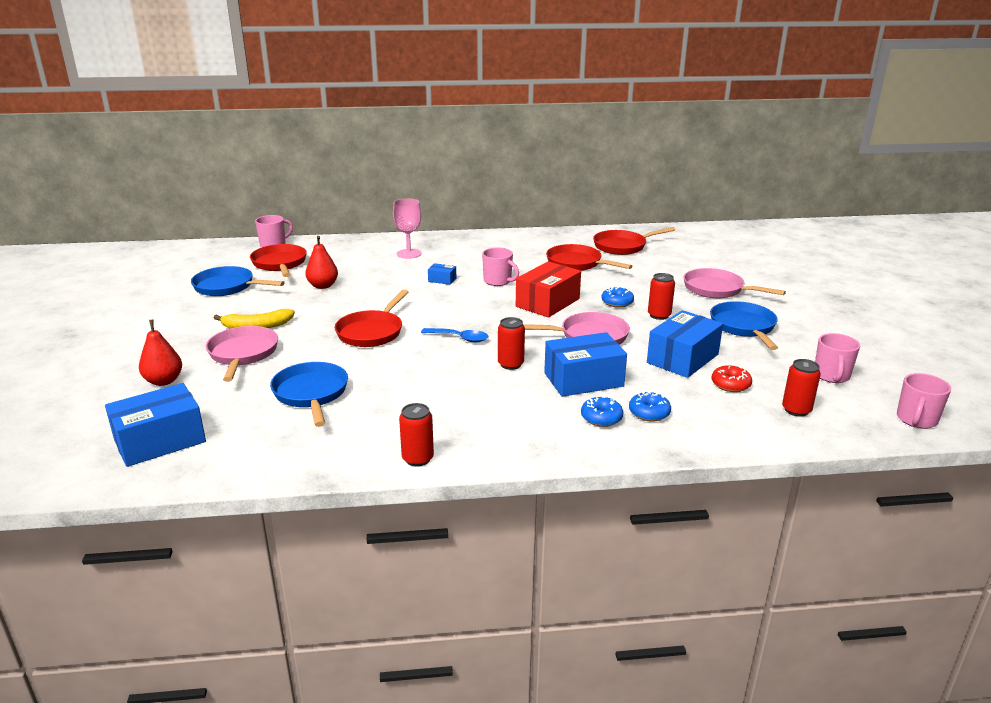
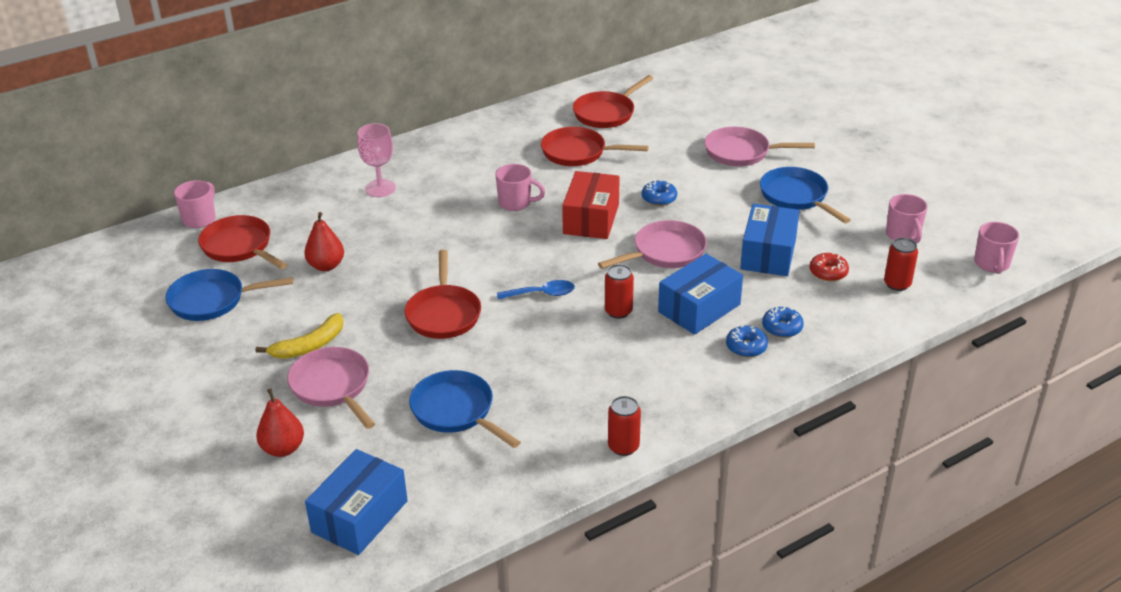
camera: 25 degrees left, 10 degrees up
blue box [428,263,456,285] -> none
red can [648,273,675,320] -> none

